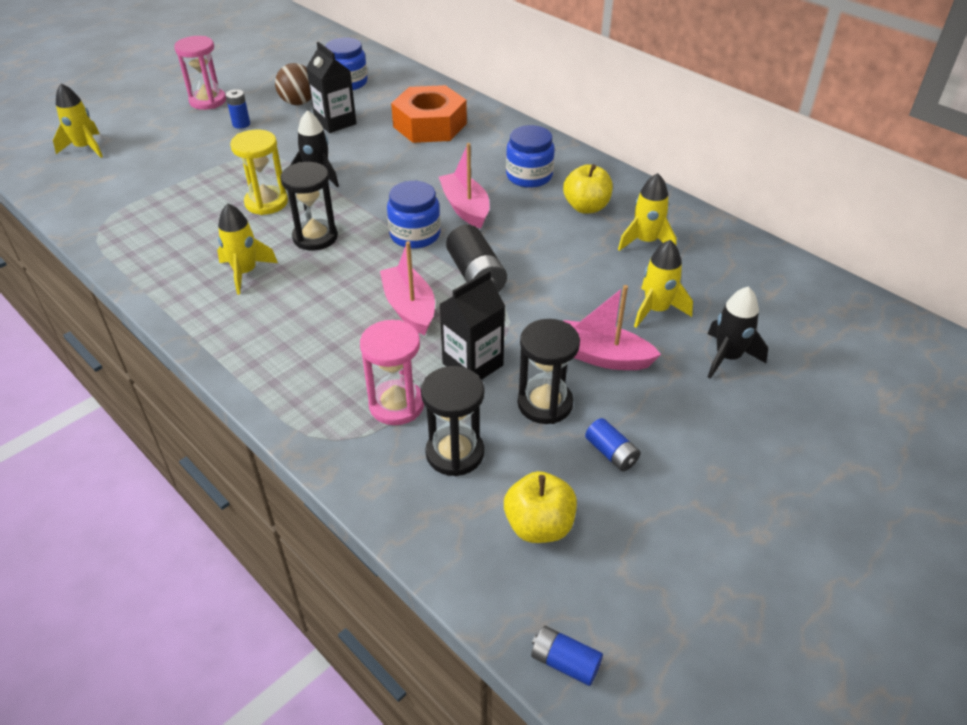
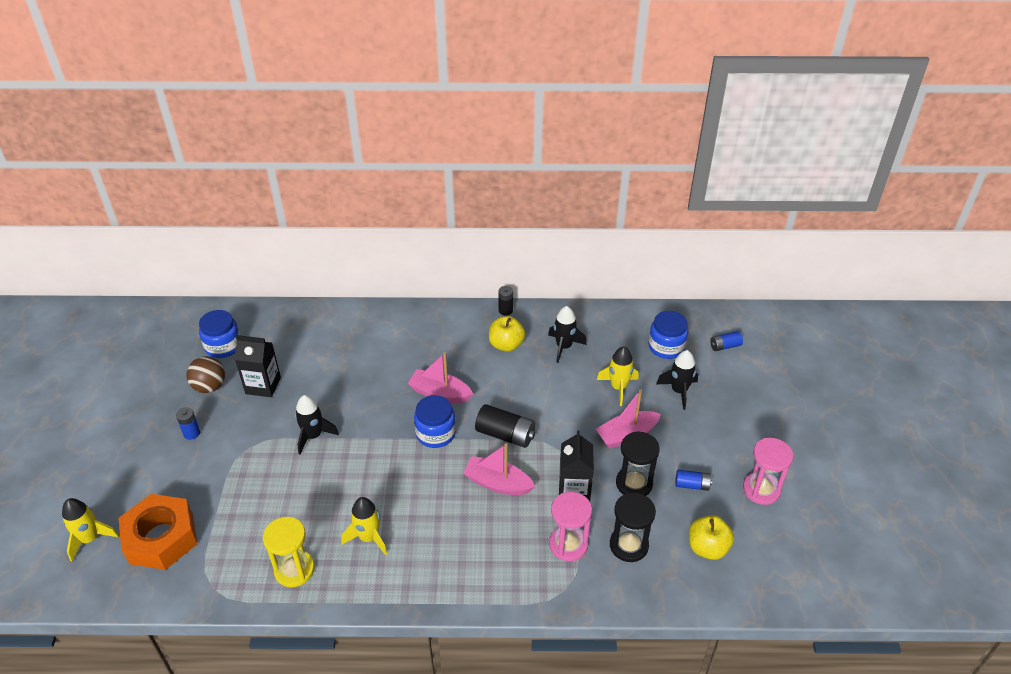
camera: 45 degrees left, 0 degrees up
pink hourglass [174,36,226,110] -> pink hourglass moved to [743,438,793,505]
yellow hourglass [230,130,288,215] -> yellow hourglass moved to [263,517,315,587]
black hourglass [280,162,338,250] -> none
orange nut [391,85,467,143] -> orange nut moved to [119,494,197,570]
blue jar [506,125,555,188] -> blue jar moved to [648,311,688,359]
blue battery [531,626,603,686] -> blue battery moved to [710,331,743,351]
yellow rocket [618,173,677,251] -> black rocket [548,306,587,363]
none -> black battery [498,286,513,316]

